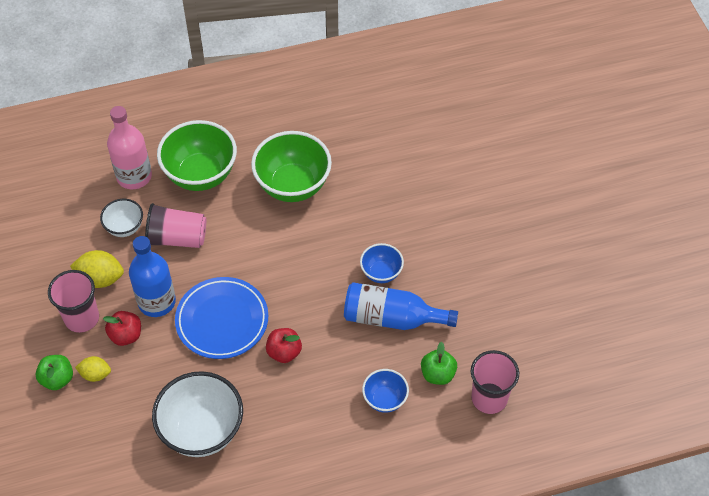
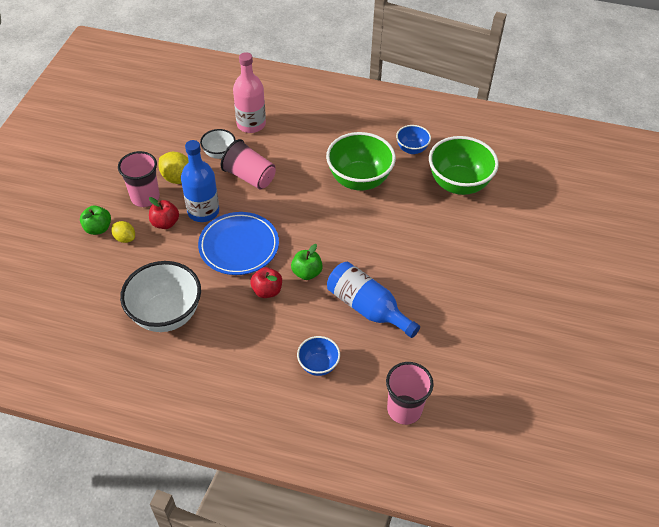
camera: 30 degrees right, 5 degrees down
green bowl [157,120,237,191] -> green bowl moved to [429,136,499,195]
blue bowl [360,243,404,283] -> blue bowl moved to [396,125,431,154]
green apple [421,342,457,385] -> green apple moved to [291,244,323,280]

